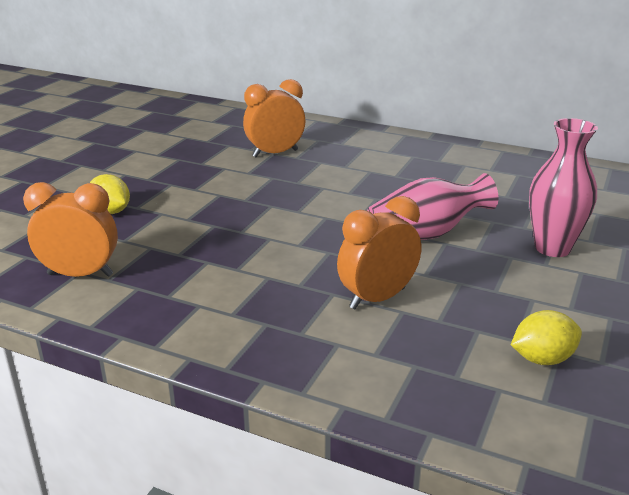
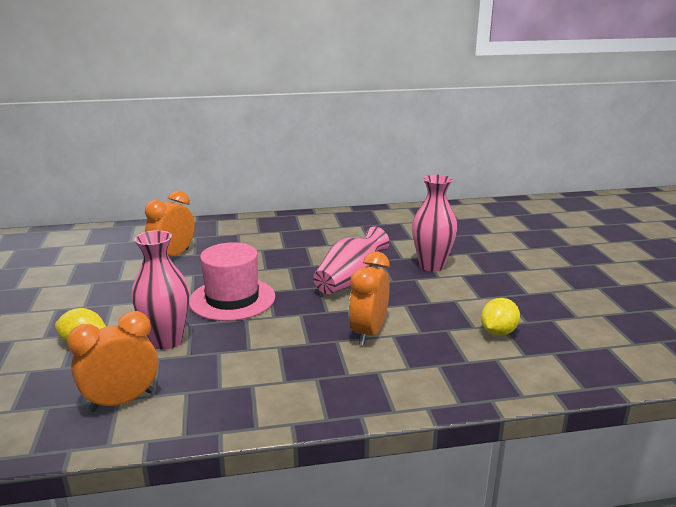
camera: 35 degrees left, 5 degrees down
none -> pink vase [131,230,190,350]
none -> pink hat [189,242,275,321]

